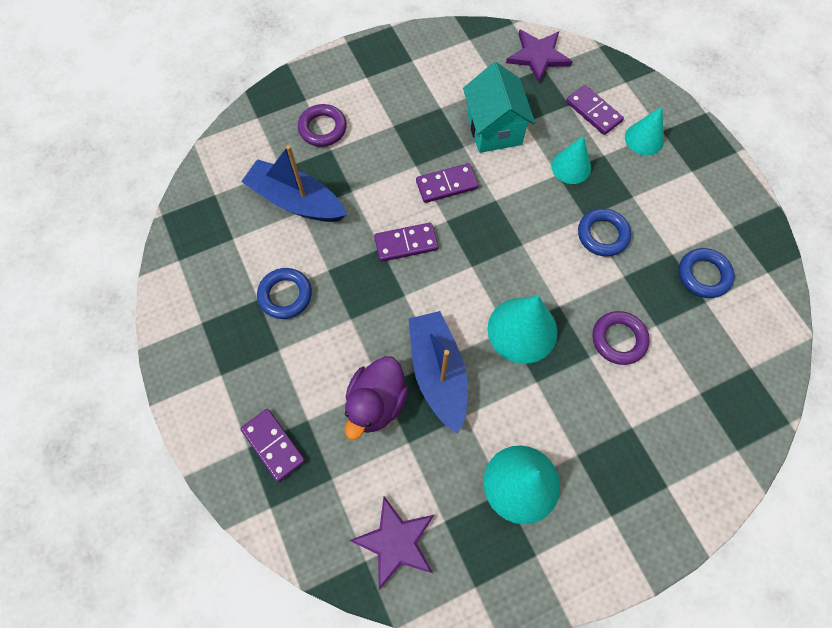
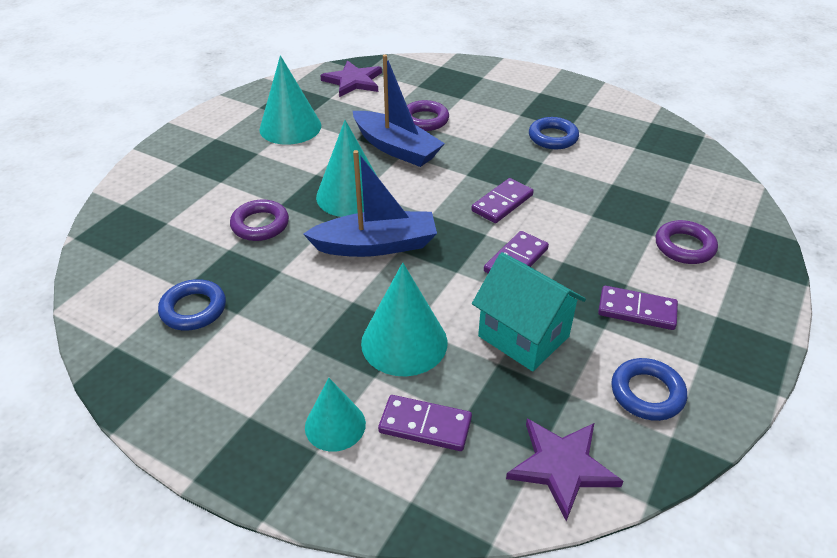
camera: 145 degrees right, 25 degrees down
purple domino [240,409,305,482] -> purple domino moved to [598,286,678,330]
blue boat [241,145,347,222] -> blue boat moved to [303,150,437,257]
purple duck [345,356,409,440] -> purple ring [407,100,449,131]
turquoise cone [551,136,591,184] -> turquoise cone [361,263,448,376], size x1.58
blue ring [578,208,631,257] -> blue ring moved to [611,358,687,421]

